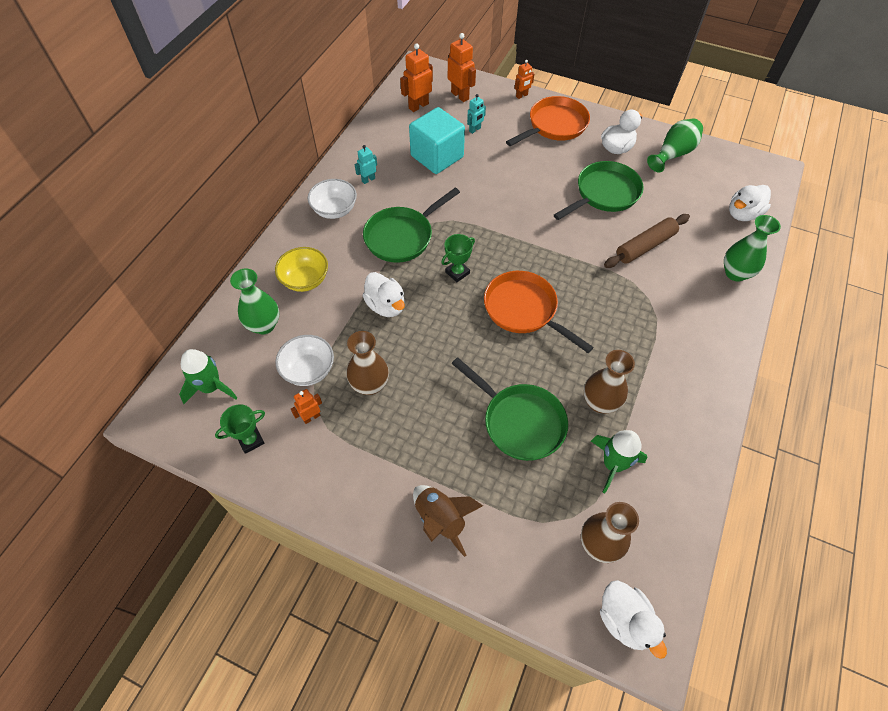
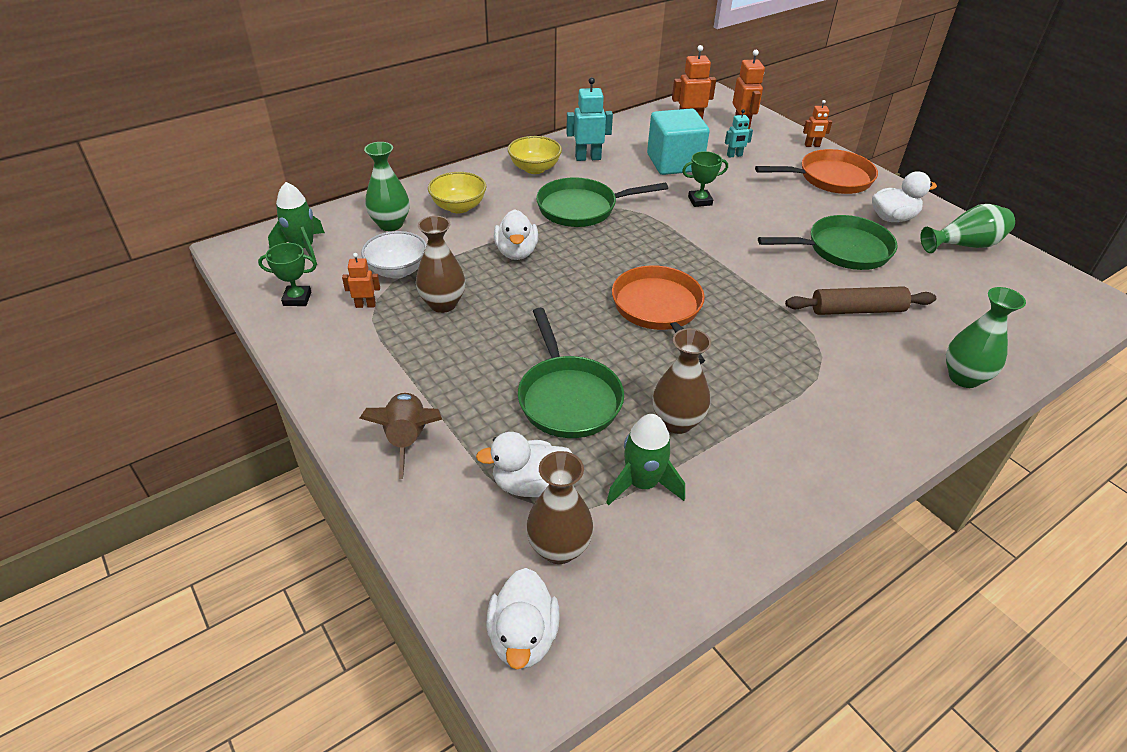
camera: 30 degrees right, 15 degrees down
white bowl [308,179,357,219] -> yellow bowl [508,136,562,174]
turquoise robot [355,145,377,184] -> turquoise robot [566,77,613,161], size x1.67
green trophy [441,234,475,282] -> green trophy moved to [682,151,728,207]
white duck [729,185,771,221] -> white duck moved to [476,432,573,497]

